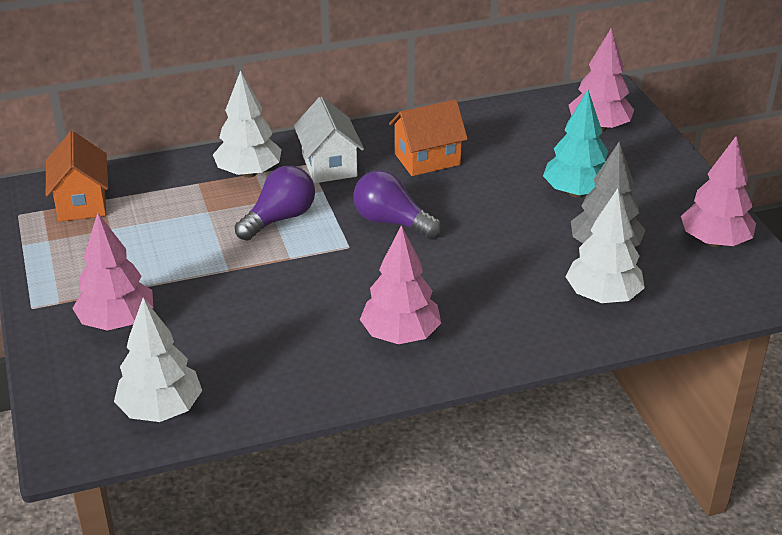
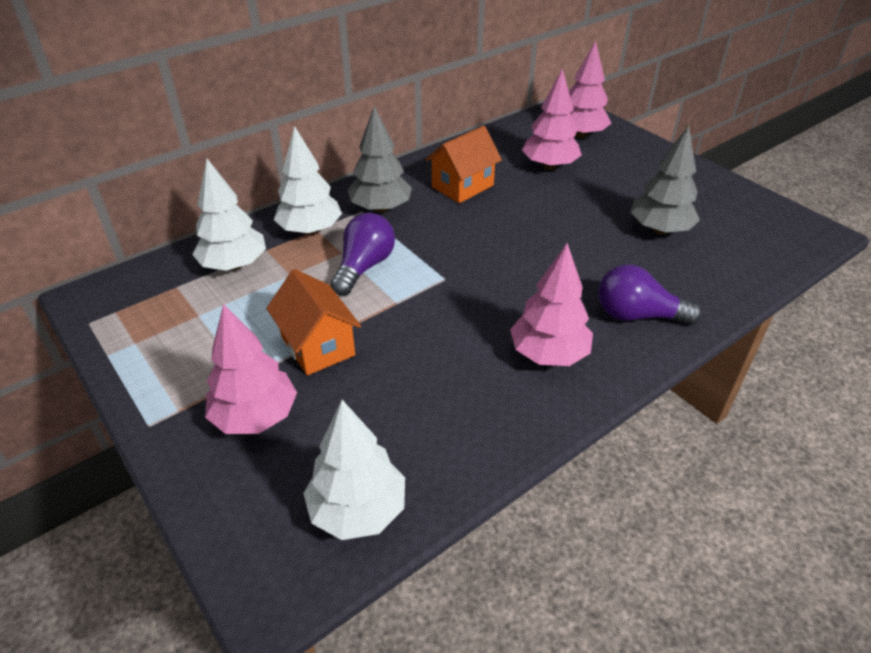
camera: 20 degrees left, 5 degrees up
orange house [46,131,108,222] -> orange house moved to [266,269,361,375]
white house [294,97,364,183] -> grey tree [348,106,412,213]
purple light bulb [353,170,441,238] -> purple light bulb moved to [598,264,702,325]
turquoise tree [543,90,608,198] -> none
white tree [566,188,645,303] -> white tree moved to [192,159,266,271]
pink tree [681,136,756,247] -> pink tree moved to [522,68,582,170]

